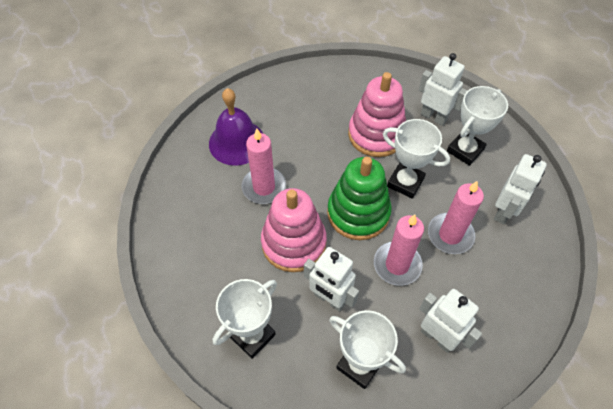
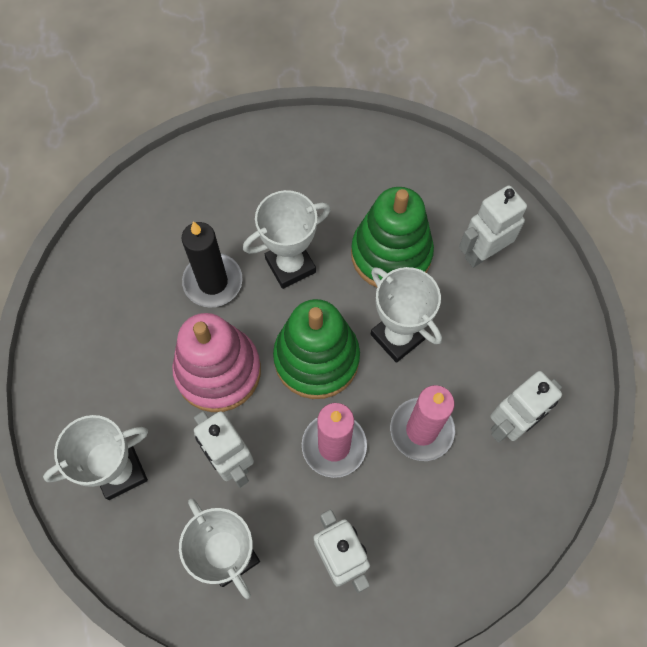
camera: 20 degrees right, 10 degrees up
purple bell [209,88,263,166] -> none
pink candle [241,128,286,204] -> black candle [182,221,242,308]
pink stacking toy [348,72,406,157] -> green stacking toy [351,187,434,287]
white robot [419,53,468,126] -> white robot turned 90 degrees counterclockwise [459,185,527,268]
white trophy [447,86,508,166] -> white trophy moved to [243,190,331,289]

